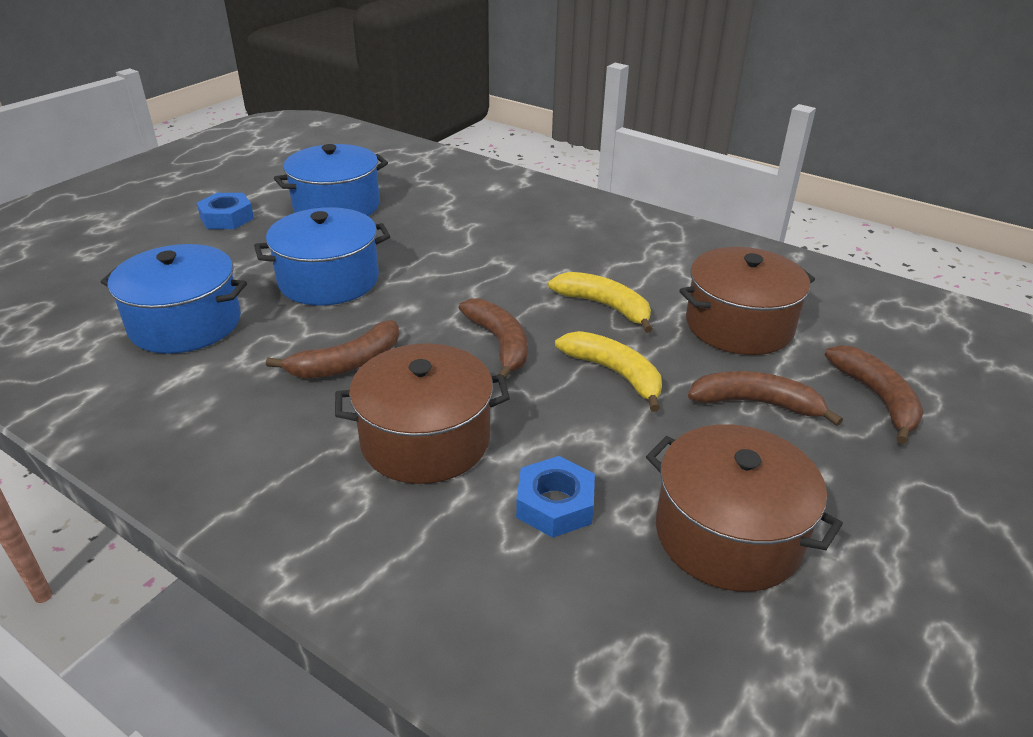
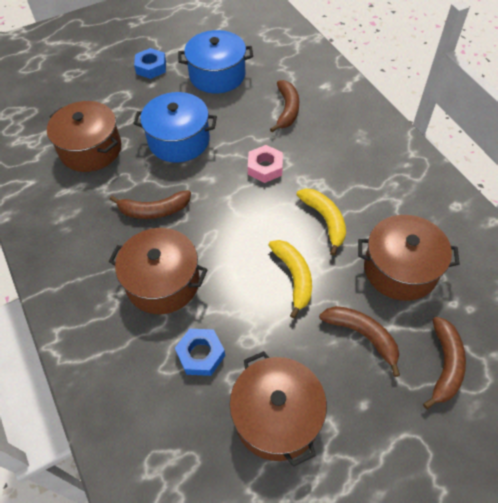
camera: 30 degrees right, 20 degrees up
blue pot [101,244,247,354] -> brown pot [47,101,121,172]
brown banana [459,299,528,379] -> brown banana moved to [270,80,299,132]
none -> pink nut [248,145,283,183]

